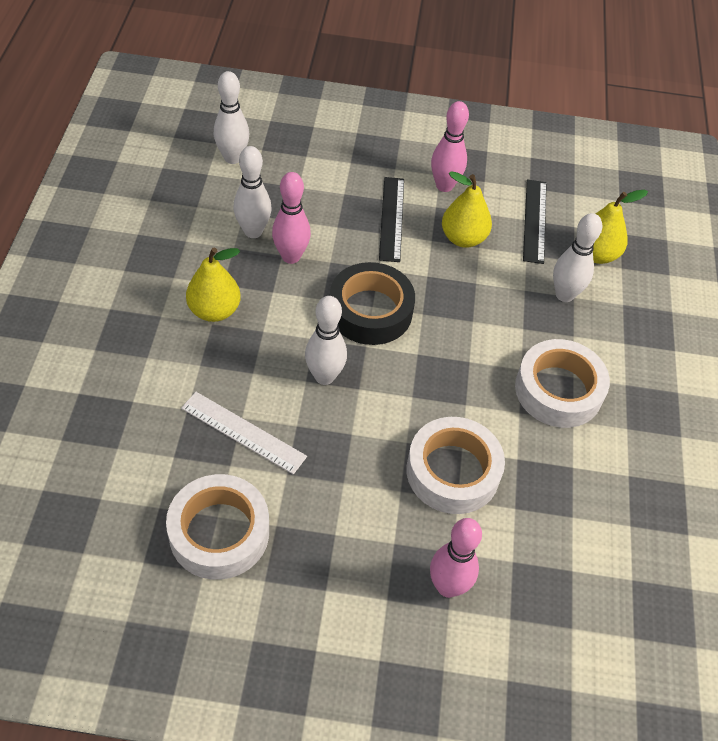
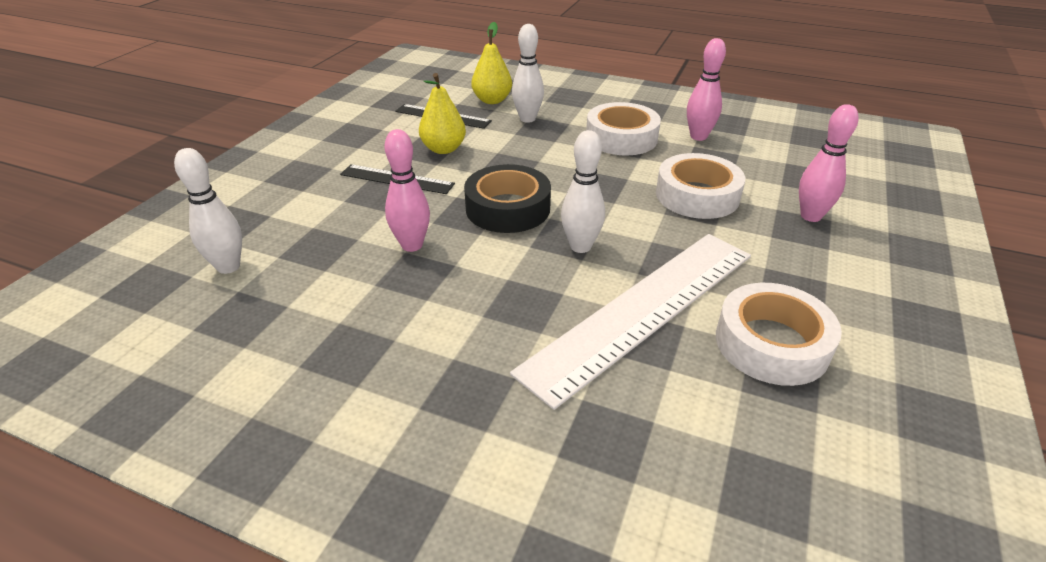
camera: 70 degrees left, 15 degrees down
white ruler [181,392,307,475] -> white ruler [510,234,751,410], size x2.03
yellow pear [186,248,241,322] -> none
white bowling pin [234,146,272,238] -> none
pink bowling pin [431,101,469,192] -> pink bowling pin moved to [687,38,726,141]

